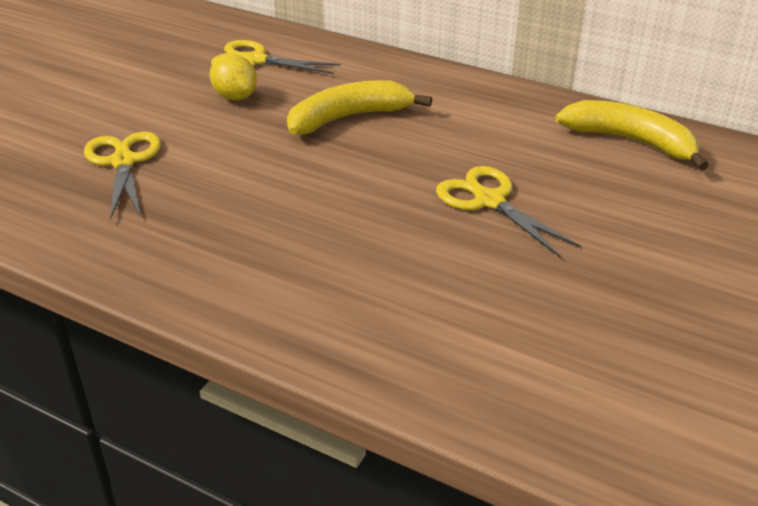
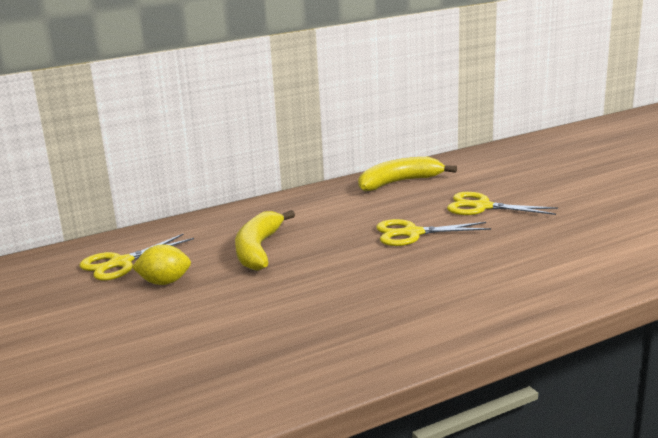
camera: 55 degrees left, 15 degrees down
yellow scissors [84,132,161,220] -> yellow scissors moved to [447,192,558,215]

